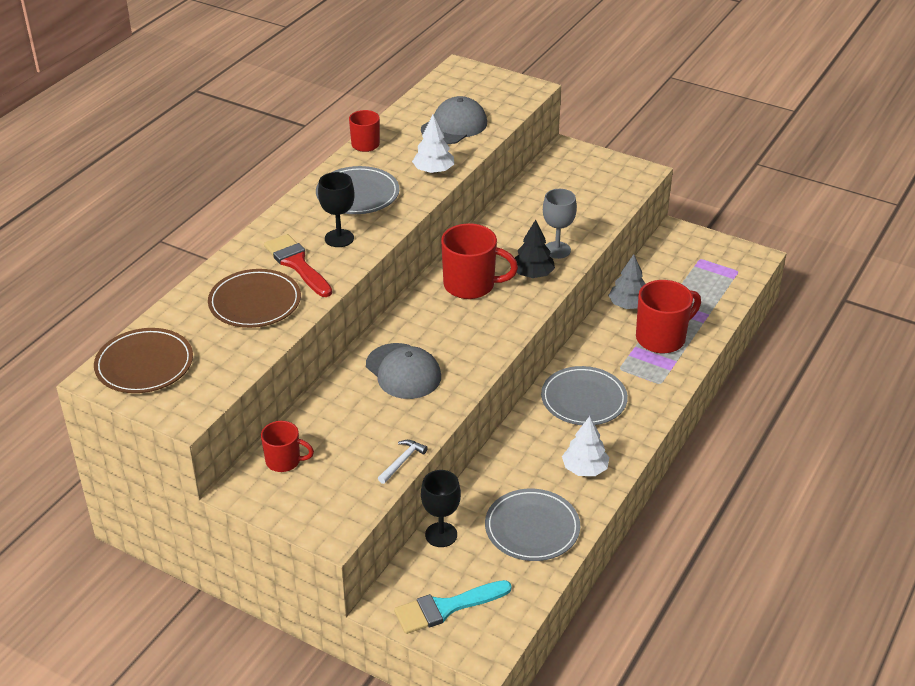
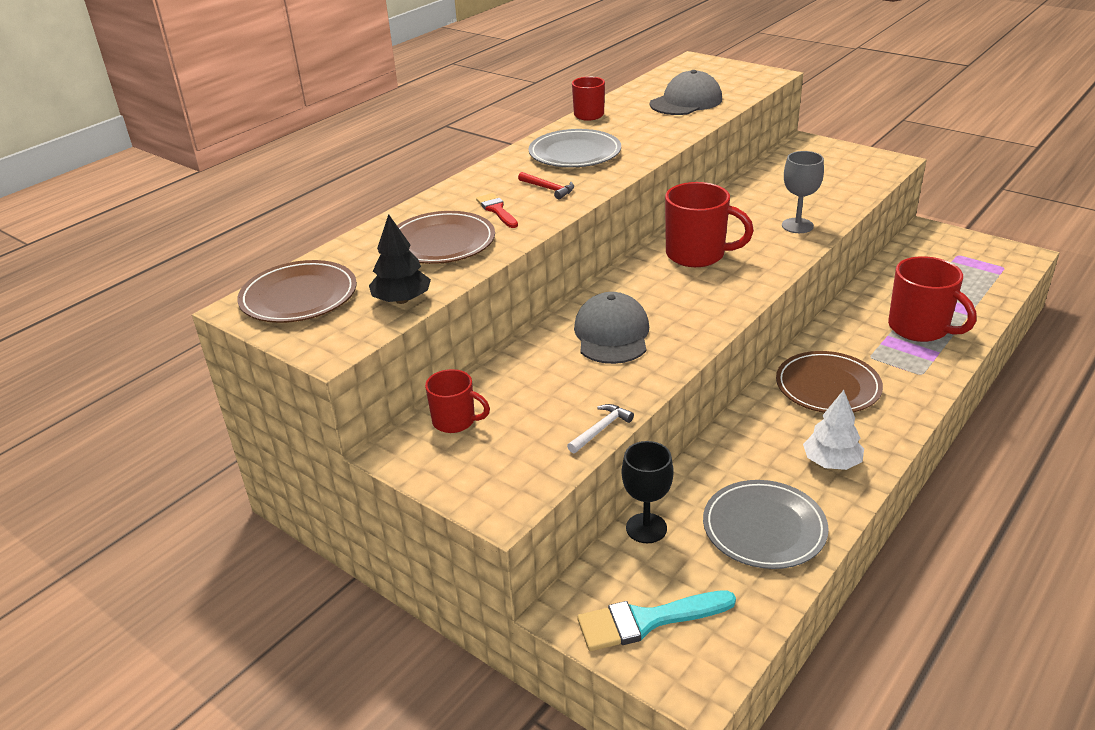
camera: 10 degrees right, 5 degrees down
red brush [264,234,332,297] -> red brush [476,193,518,228], size x0.61
black goblet [318,172,355,247] -> red hammer [518,172,574,199]
grey cap [366,343,441,399] -> grey cap turned 150 degrees counterclockwise [574,292,649,364]
white tree [412,115,454,174] -> none
black tree [515,220,555,278] -> black tree moved to [369,214,431,304]
grey plate [541,366,628,425] -> brown plate [776,351,883,413]
grey tree [608,254,645,309] -> none
red mug [636,280,701,353] -> red mug turned 75 degrees clockwise [888,256,976,342]

